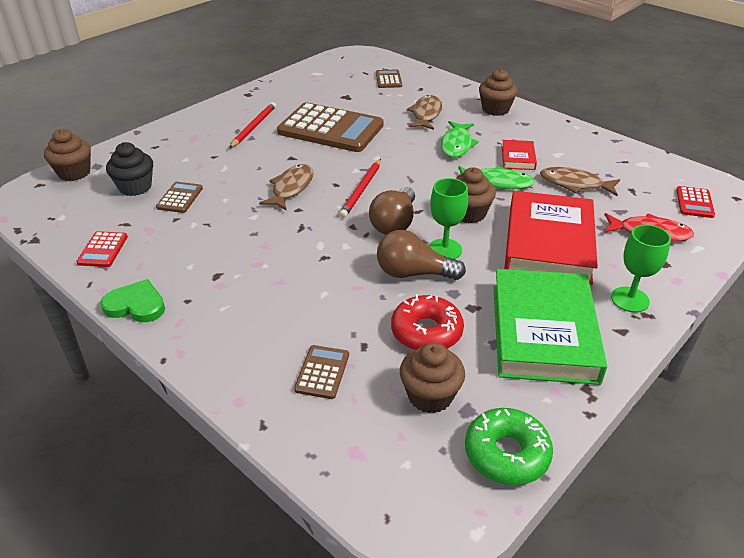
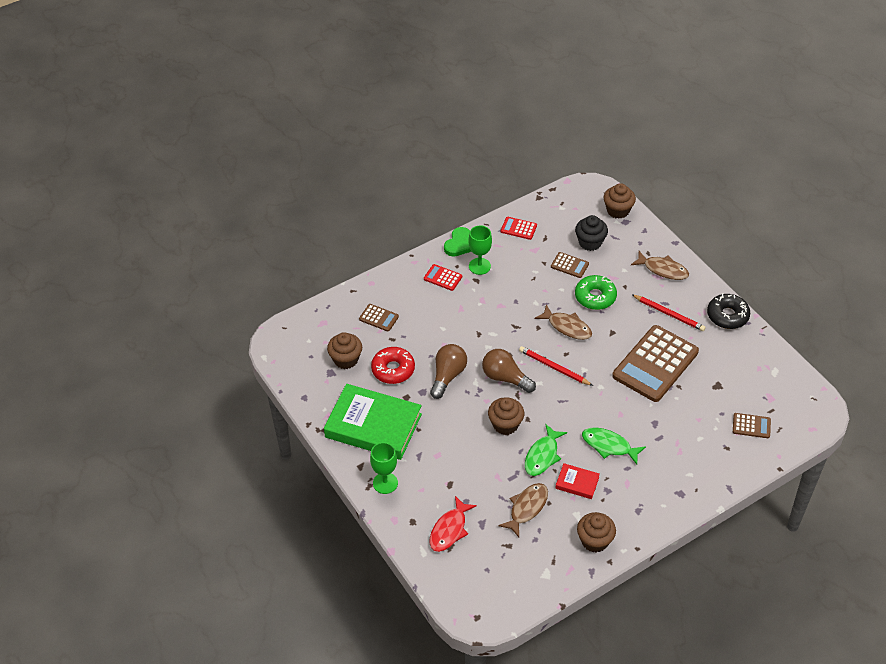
camera: 105 degrees right, 10 degrees up
brown fish [407,95,442,130] -> brown fish moved to [631,251,689,280]
green goblet [429,178,468,259] -> green goblet moved to [468,225,492,275]
green donut [465,408,553,485] -> green donut moved to [575,275,617,310]
brown cupcake [479,69,518,116] -> brown cupcake moved to [577,512,616,553]
red book [504,191,598,285] -> none
red calculator [676,186,715,218] -> red calculator moved to [424,264,462,291]
none -> black donut [707,294,750,329]

